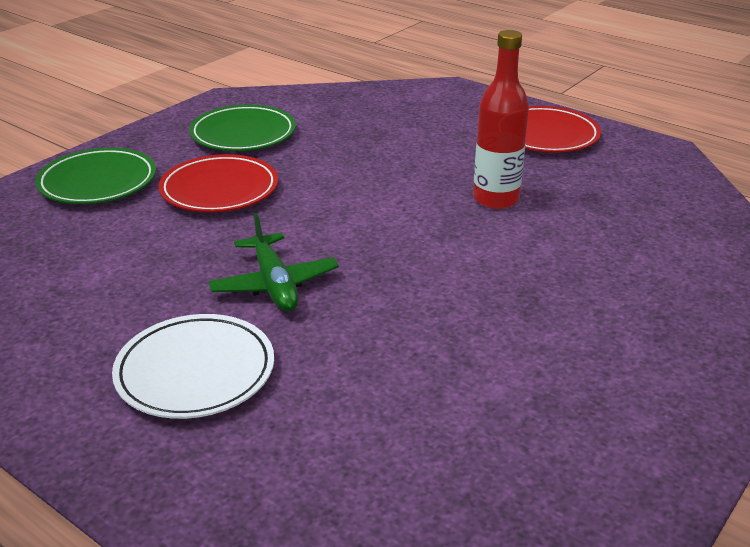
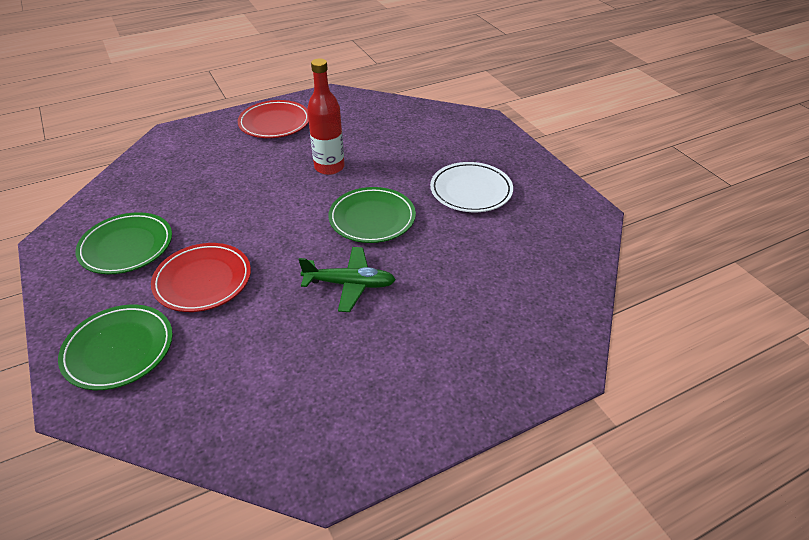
camera: 65 degrees left, 10 degrees up
white plate [112,314,274,419] -> white plate moved to [430,162,513,212]
none -> green plate [328,187,416,243]

